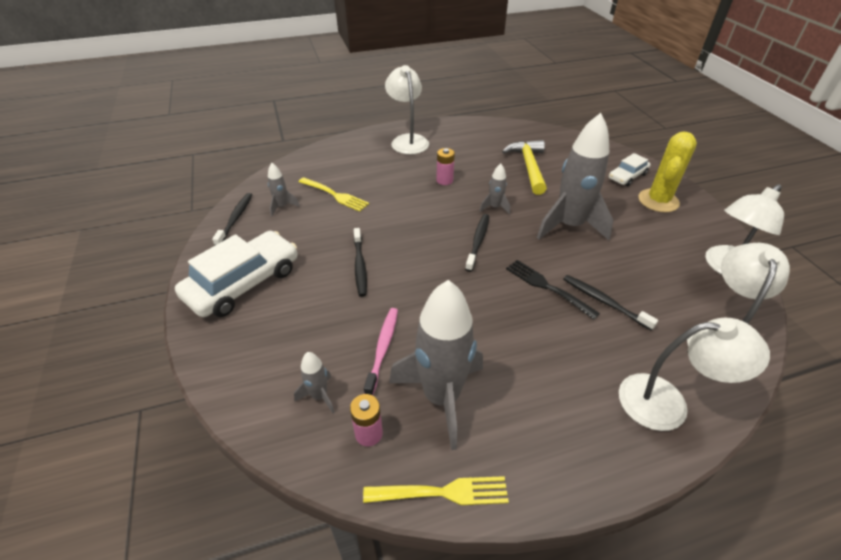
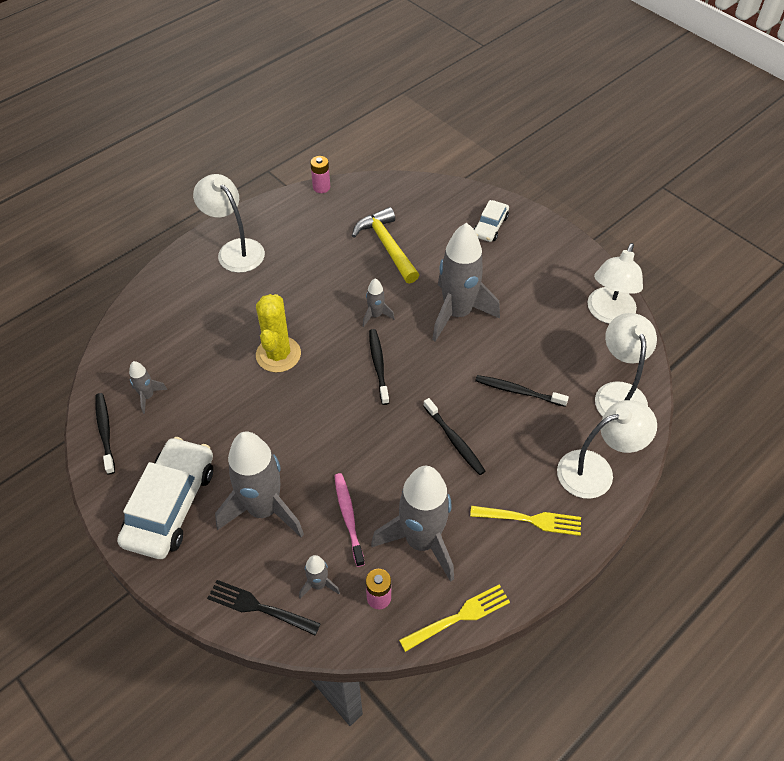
camera: 25 degrees left, 10 degrees up
yellow fork [299,177,369,212] -> yellow fork moved to [470,506,581,536]
black toothbrush [354,228,367,297] -> black toothbrush moved to [423,398,485,475]
pink battery [436,148,455,185] -> pink battery moved to [310,156,330,193]
black fork [506,260,600,320] -> black fork moved to [207,580,321,635]
yellow cactus [638,132,697,212] -> yellow cactus moved to [256,294,301,373]
none -> grey rocket [215,431,304,537]

